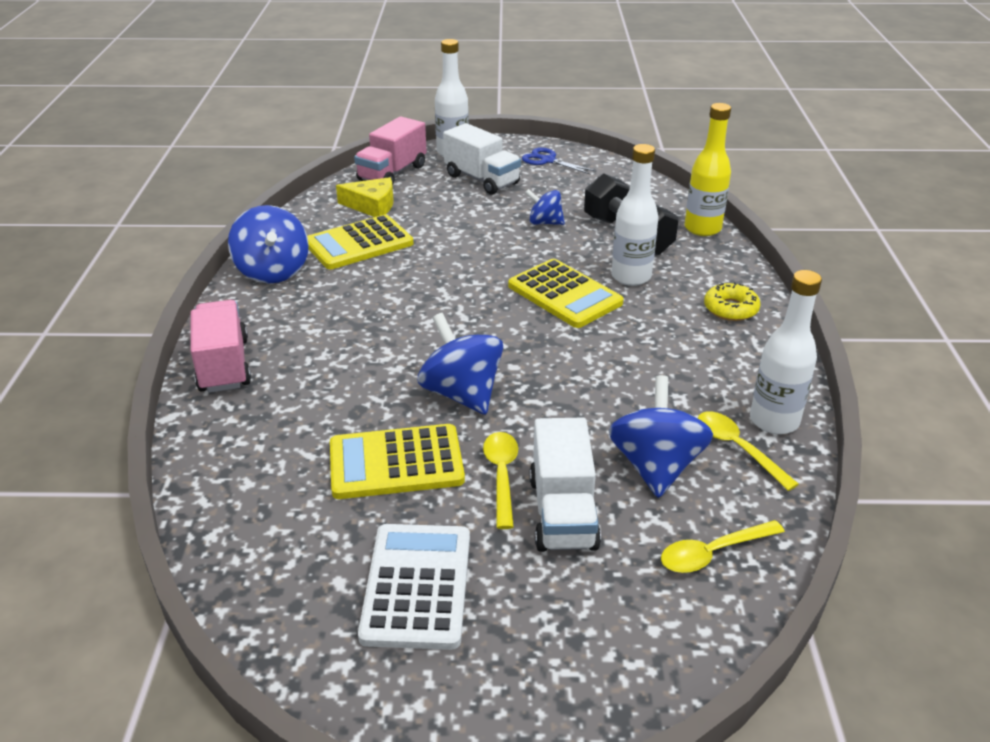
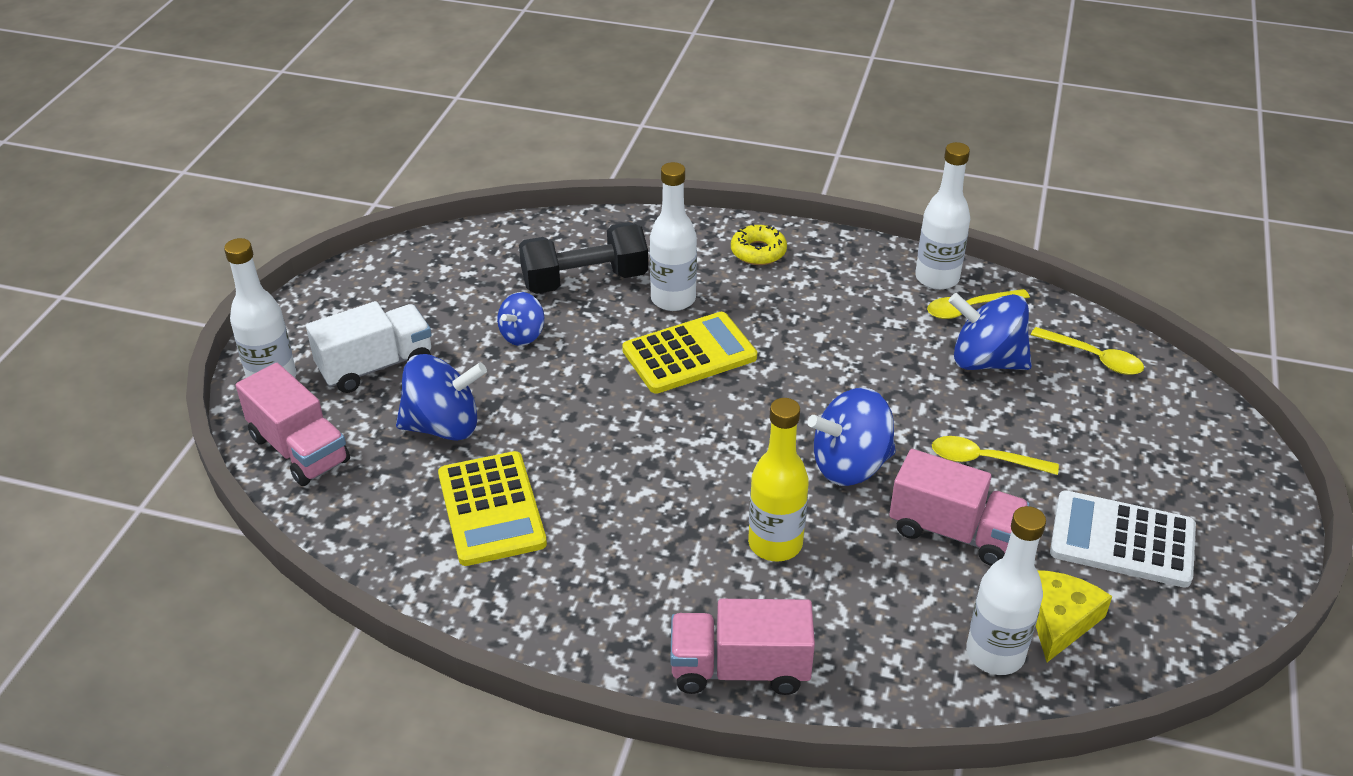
camera: 75 degrees left, 5 degrees up
blue spinning top [228,205,309,283] -> blue spinning top moved to [396,354,487,441]
yellow calculator [330,424,465,499] -> pink truck [889,449,1030,566]
yellow cheese [336,177,394,217] -> yellow cheese moved to [1036,570,1112,662]
blue scissors [522,147,597,175] -> none
white truck [529,418,601,552] -> none
yellow spoon [661,520,785,573] -> yellow spoon turned 45 degrees counterclockwise [1031,327,1144,375]
yellow bottle [684,103,731,236] -> yellow bottle moved to [748,398,809,562]
none -> white bottle [966,506,1046,675]

